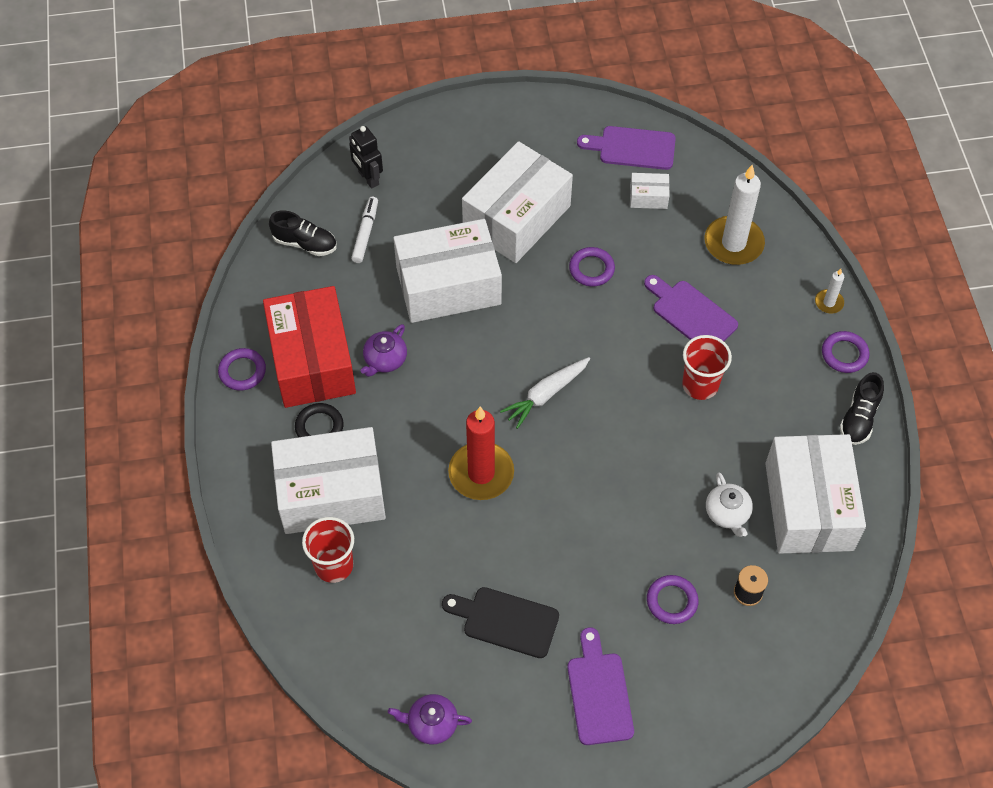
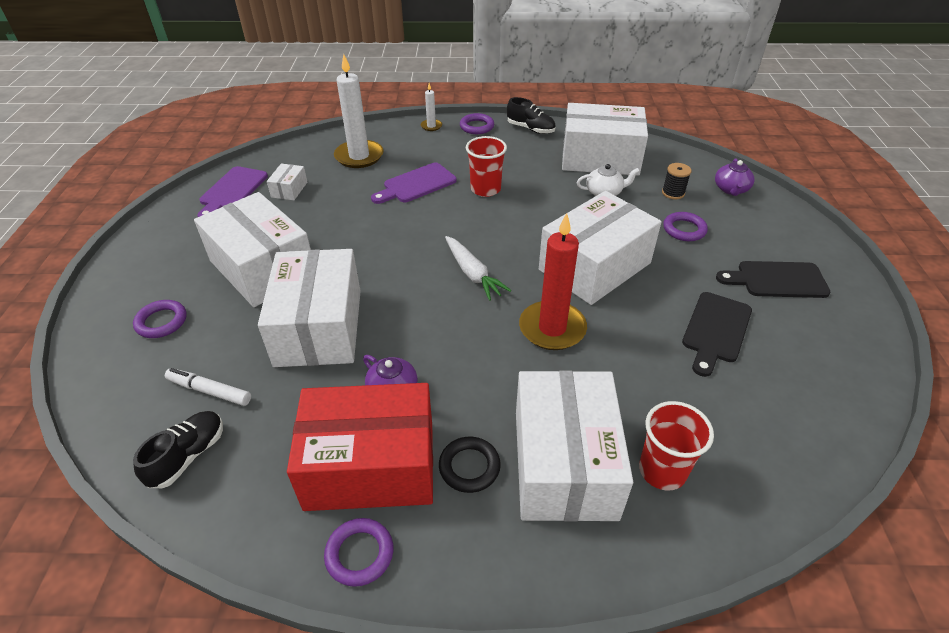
camera: 80 degrees left, 15 degrees down
black robot [349,126,383,189] -> none
purple teapot [388,694,472,744] -> purple teapot moved to [715,159,755,196]
purple cutting board [567,627,634,745] -> black cutting board [716,261,830,298]
purple ring [569,247,615,287] -> purple ring moved to [133,300,187,338]
none -> white box [539,191,661,305]

